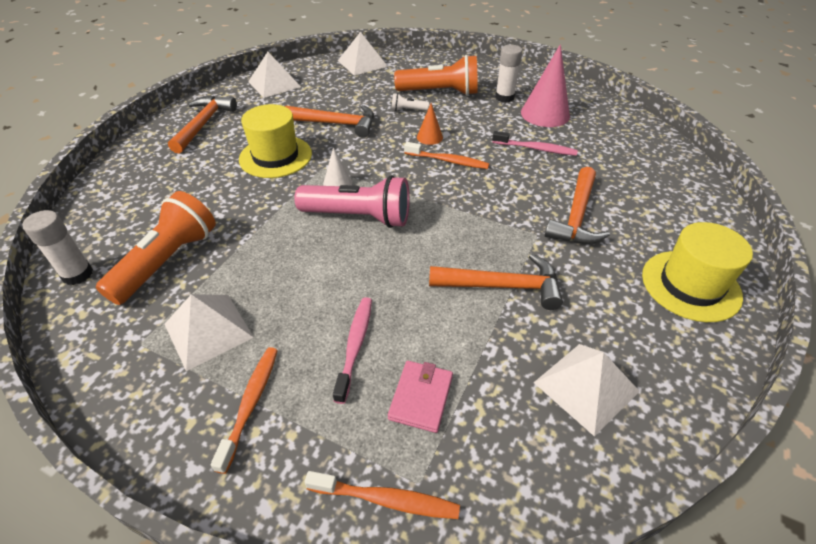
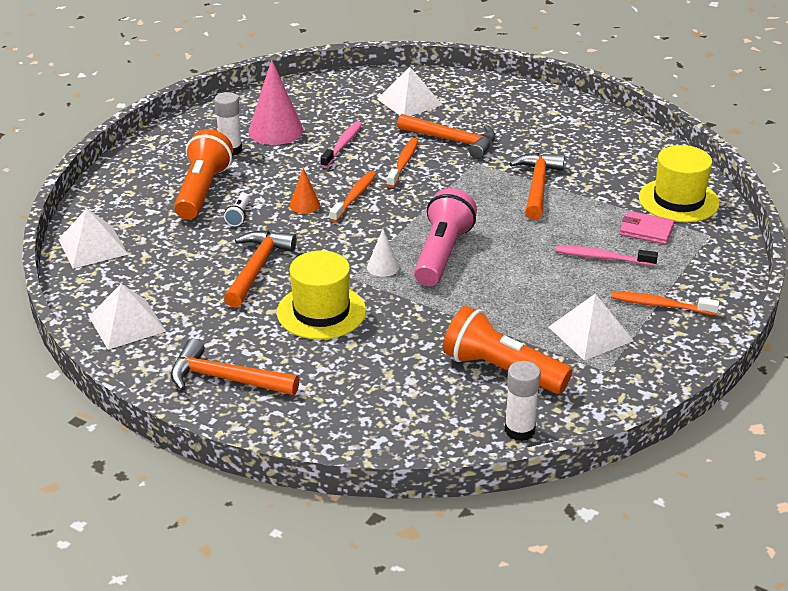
camera: 85 degrees left, 10 degrees down
orange toothbrush [304,471,460,519] -> orange toothbrush moved to [387,138,418,188]
white pyramid [534,344,640,436] -> white pyramid moved to [377,67,442,116]
yellow hat [642,222,753,322] -> yellow hat moved to [639,145,720,222]

